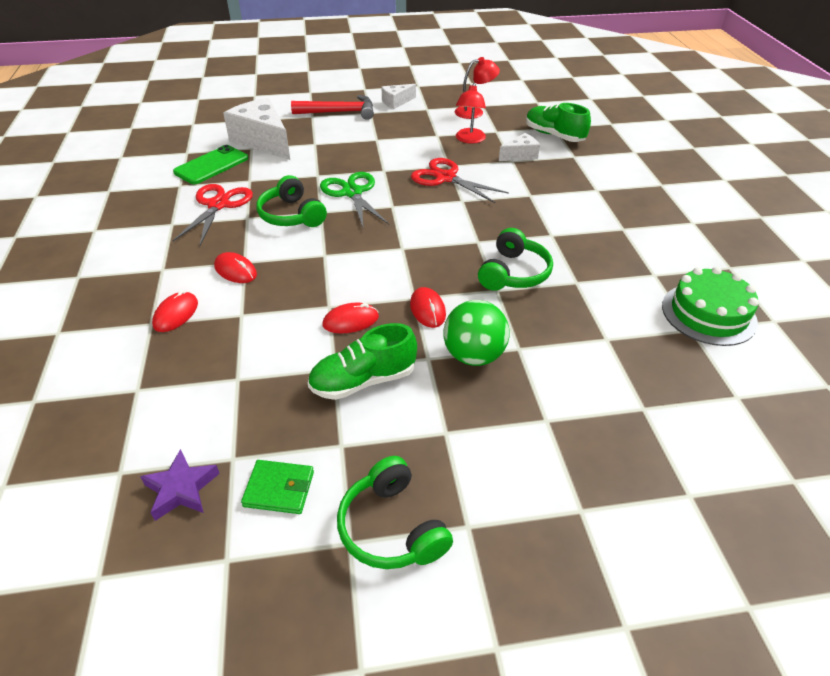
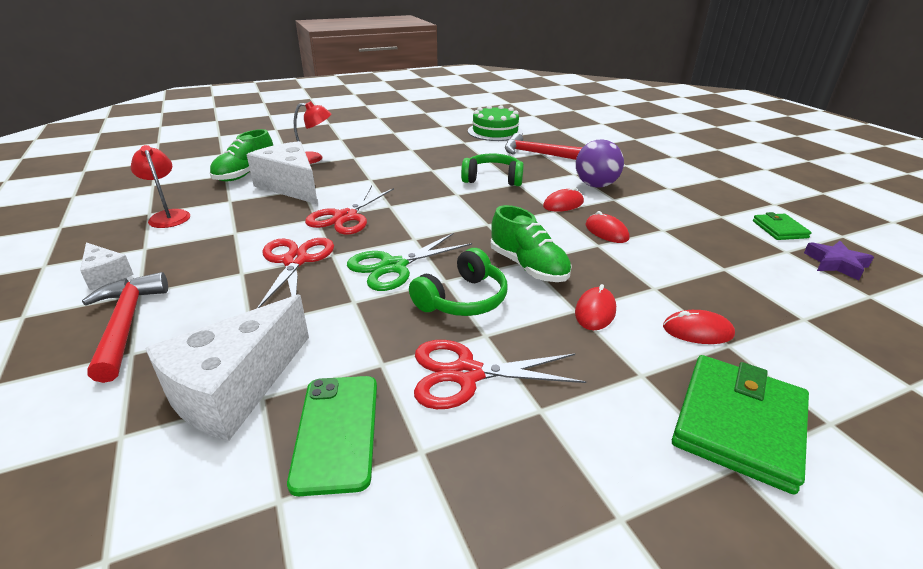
camera: 105 degrees left, 10 degrees down
green phone [173,145,248,184] -> green phone turned 60 degrees clockwise [287,376,377,496]
green shoe [308,323,417,400] -> green shoe moved to [491,205,572,282]
green headphones [337,456,453,569] -> none
green ball [443,300,510,366] -> purple ball [576,139,624,188]
red lamp [456,83,486,144] -> red lamp moved to [294,101,331,164]
white cheese [499,133,540,161] -> white cheese [247,141,318,204], size x1.97
none -> red scissors [257,238,334,308]
none -> red hammer [505,133,583,160]
none -> green wallet [672,355,809,495]

